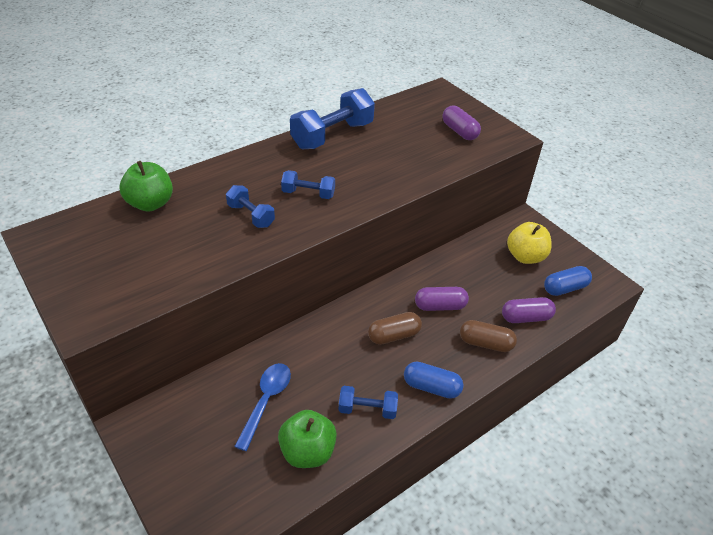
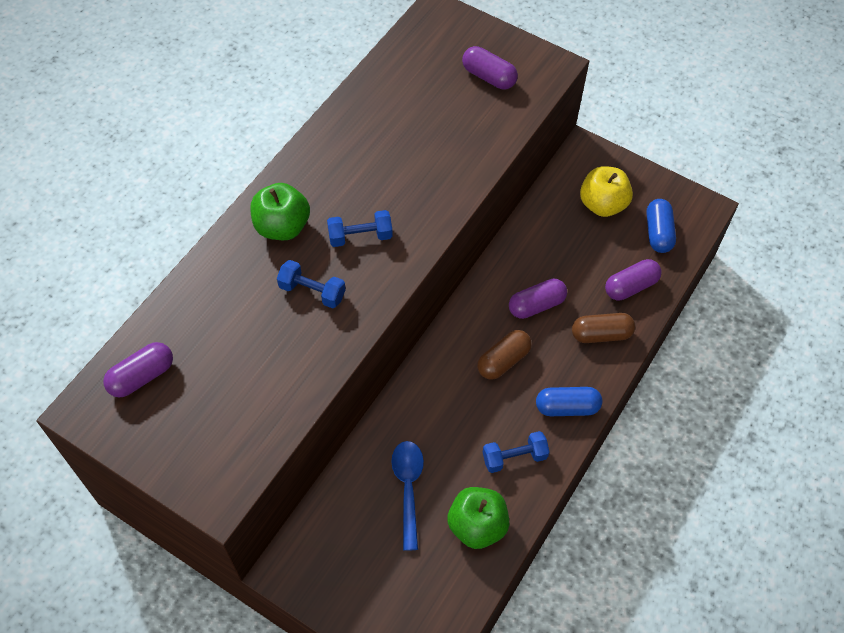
camera: 20 degrees left, 15 degrees up
green apple [120,161,173,212] -> green apple moved to [250,183,310,240]
blue dumbbell [290,88,375,149] -> none
blue capsule [544,266,592,296] -> blue capsule turned 45 degrees counterclockwise [646,199,676,253]
none -> purple capsule [103,342,173,398]

